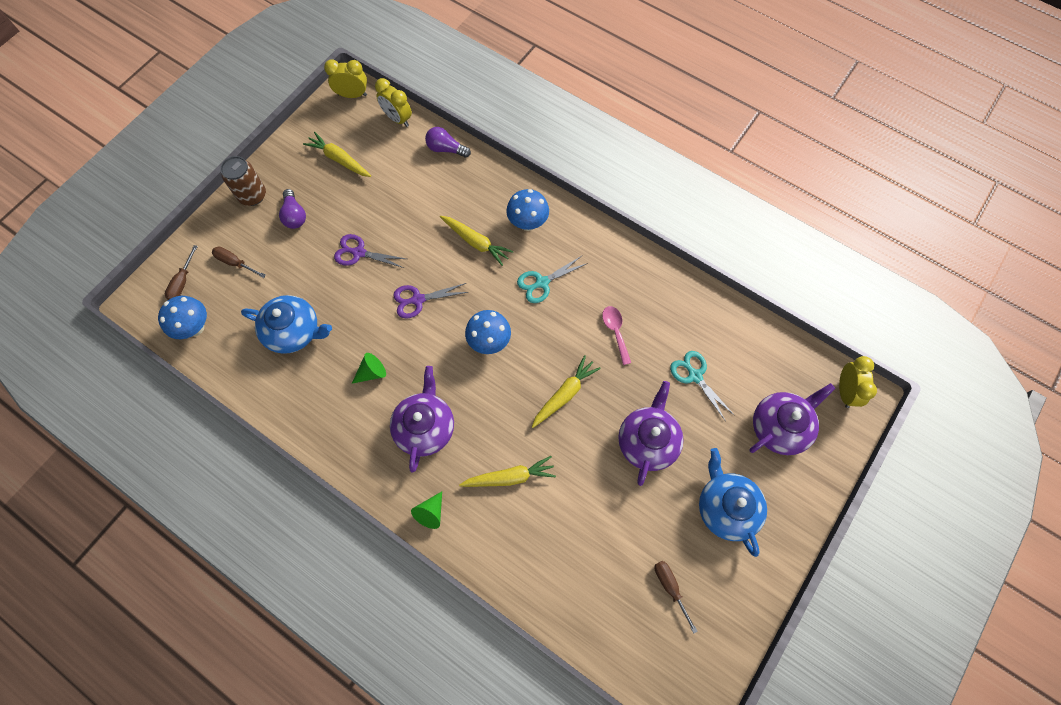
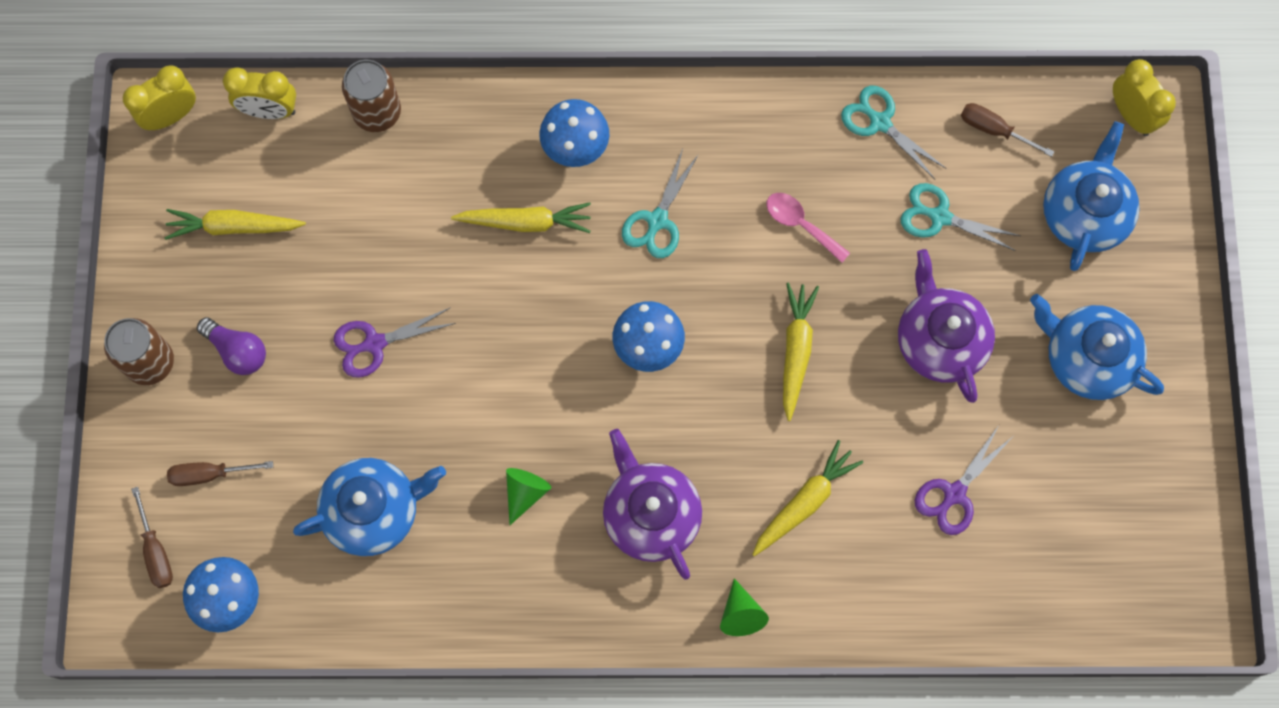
camera: 35 degrees left, 5 degrees up
purple scissors [393,283,468,319] -> purple scissors moved to [915,425,1012,535]
purple light bulb [425,127,471,158] -> brown can [342,60,401,132]
brown screwdriver [654,561,698,633] -> brown screwdriver moved to [961,103,1054,157]
purple teapot [749,383,836,455] -> blue teapot [1043,121,1140,271]
none -> turquoise scissors [841,86,946,179]

